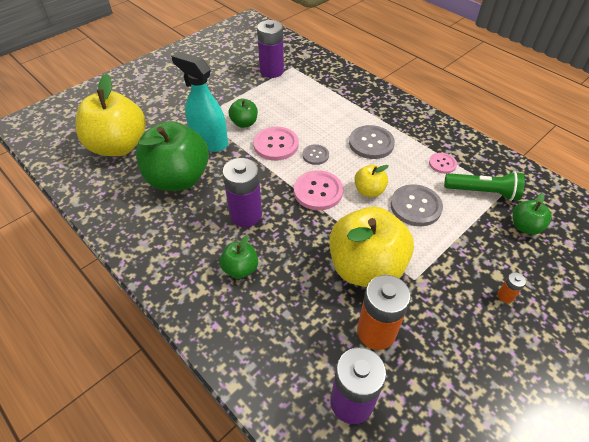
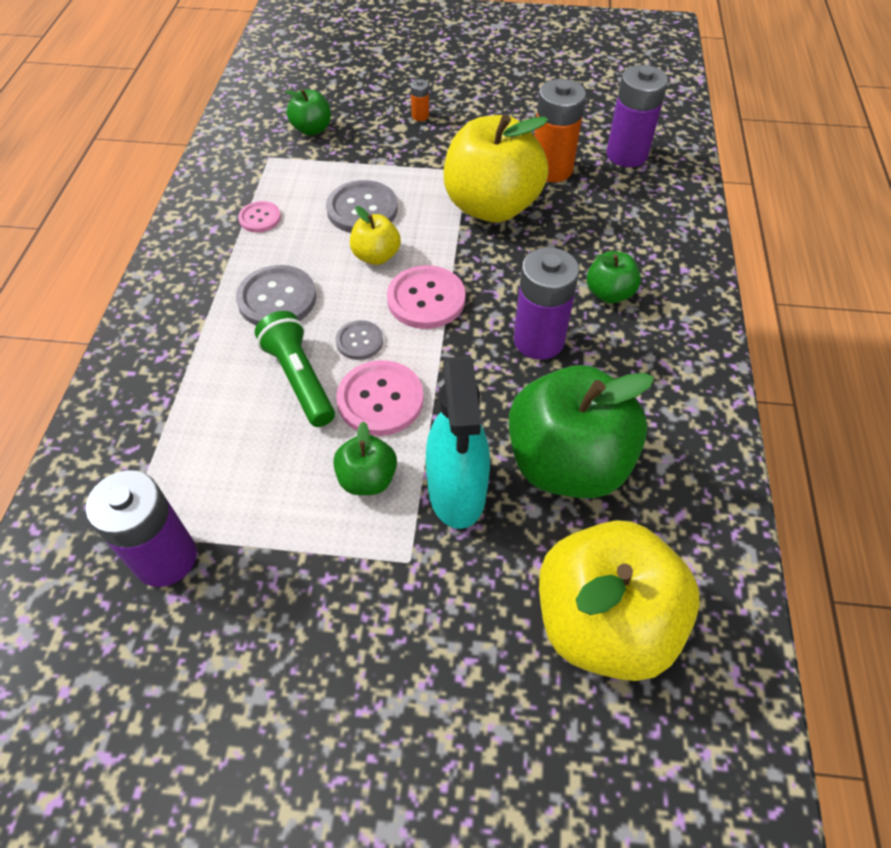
camera: 130 degrees left, 5 degrees up
green flashlight [444,171,525,201] -> green flashlight moved to [255,311,335,427]

